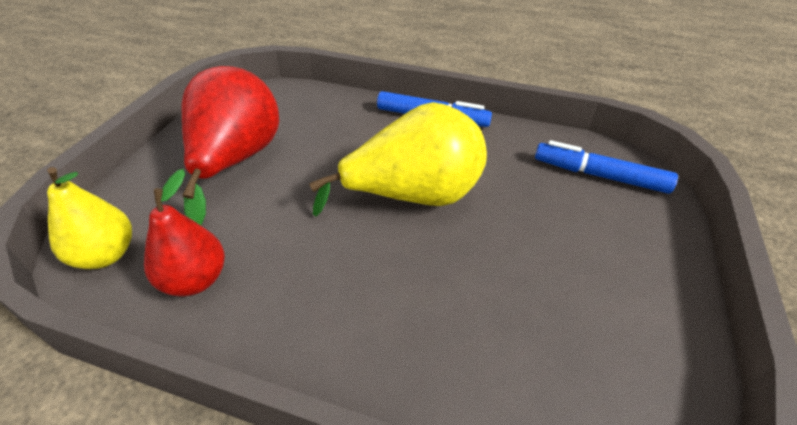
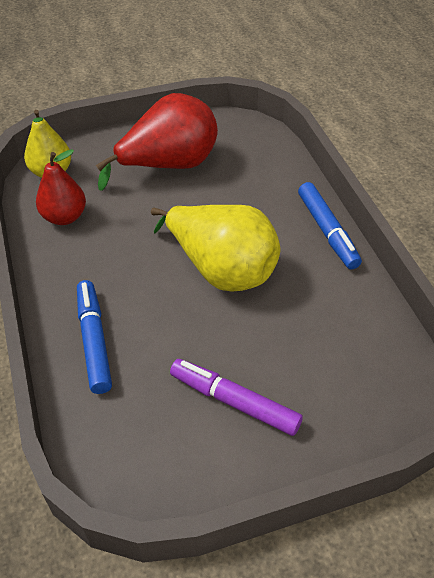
camera: 55 degrees right, 5 degrees up
blue marker [535,140,678,194] -> blue marker moved to [77,280,112,394]
none -> purple marker [170,359,303,436]

